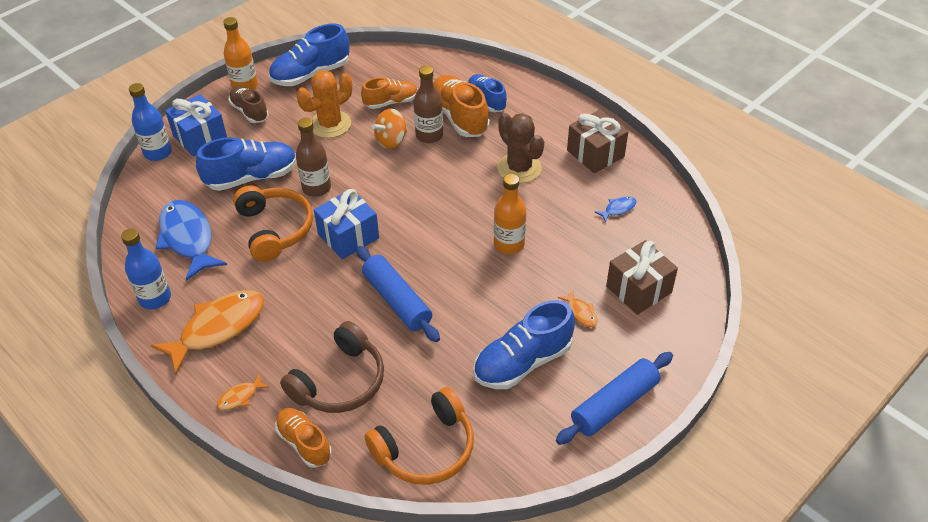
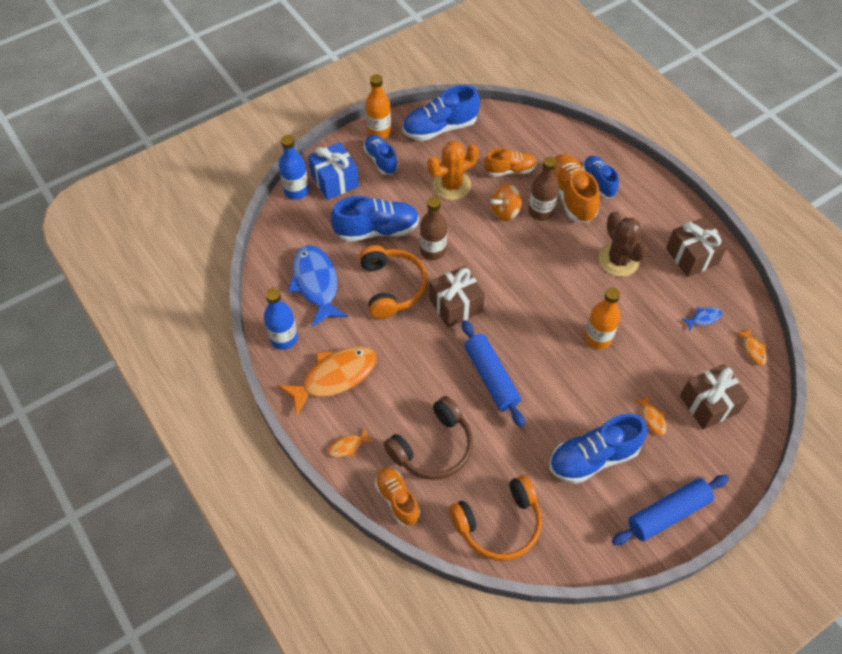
camera: 10 degrees right, 10 degrees up
brown shoe [228,86,269,123] -> blue shoe [364,135,398,175]
blue gift [314,189,379,259] -> brown gift [429,266,485,328]
none -> orange fish [736,328,767,365]

